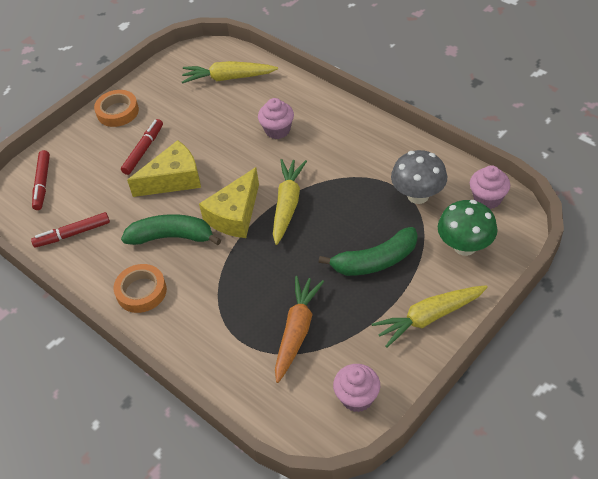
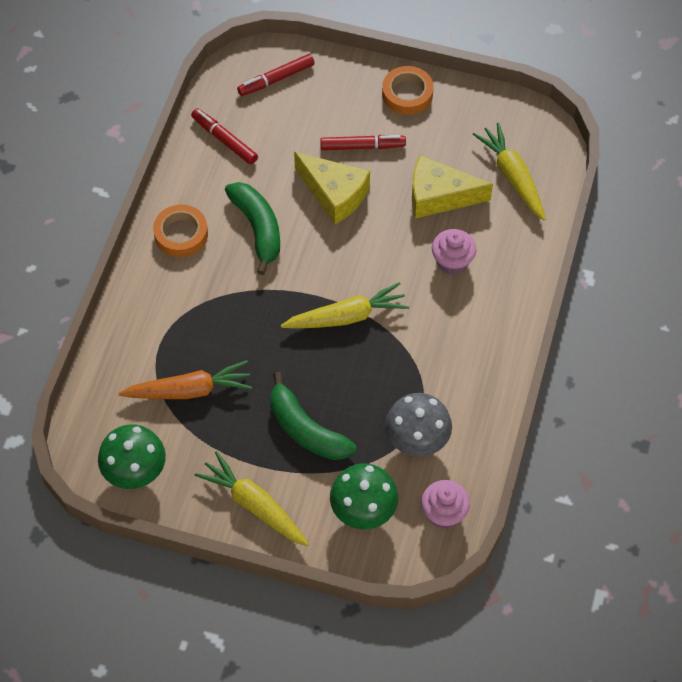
camera: 60 degrees right, 10 degrees up
yellow cheese [199,167,259,238] -> yellow cheese moved to [412,155,493,218]
pink cupcake [333,364,380,412] -> green mushroom [98,424,166,489]

